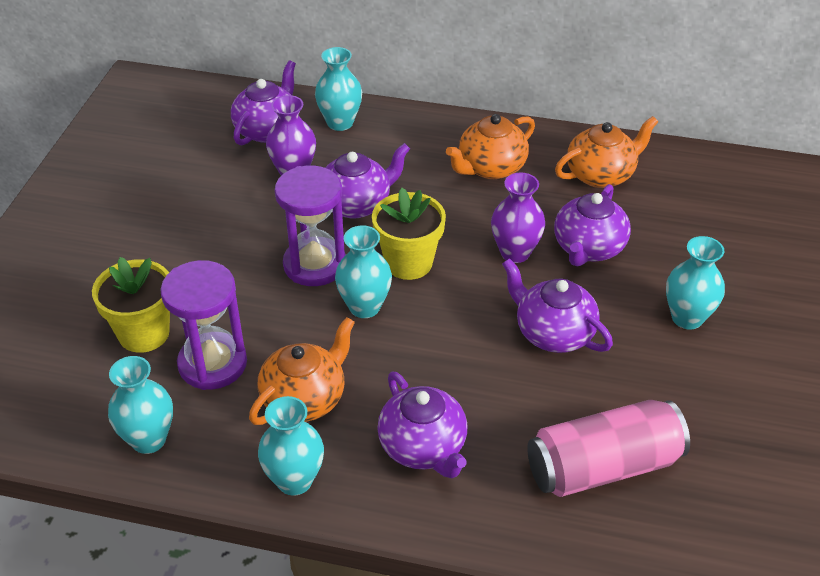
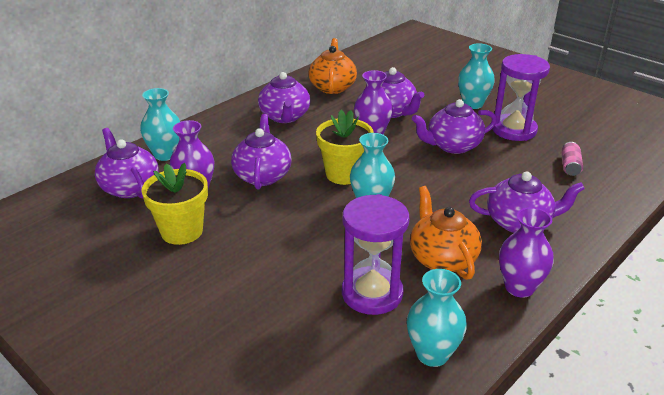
camera: 60 degrees left, 10 degrees down
yellow flower pot [92,257,170,353] -> yellow flower pot moved to [141,163,208,245]
turquoise vase [258,396,324,496] -> purple vase [499,207,554,298]
purple hourglass [275,166,346,286] -> purple hourglass moved to [492,54,550,141]
orange teapot [446,114,535,179] -> purple teapot [258,72,310,123]
pink can [527,400,690,497] -> pink can [561,142,583,176], size x0.42

